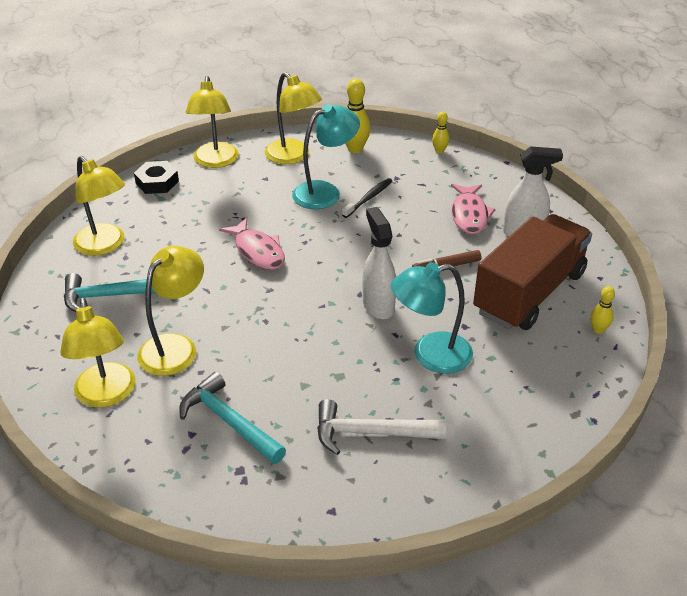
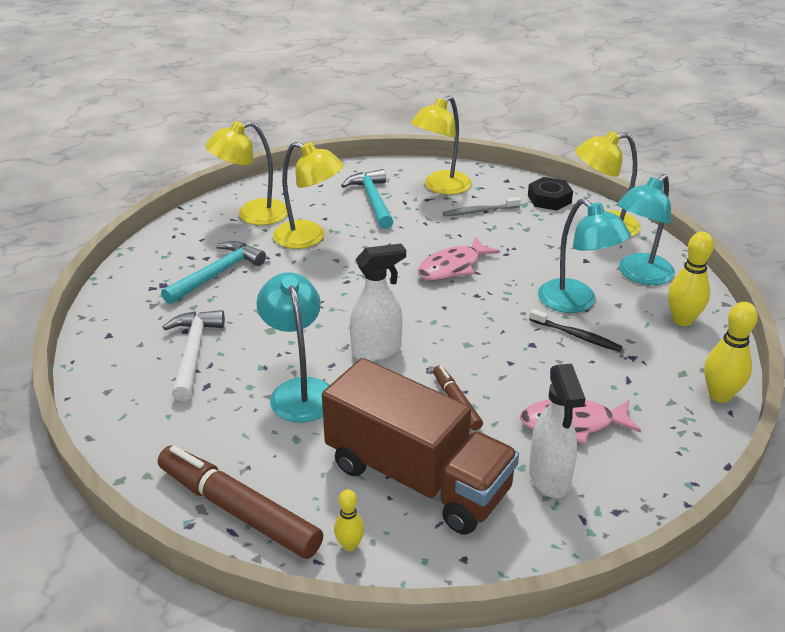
camera: 85 degrees right, 5 degrees down
yellow lamp [265,72,322,164] -> turquoise lamp [617,174,675,285]
yellow bowling pin [432,112,449,154] -> yellow bowling pin [704,302,758,403], size x1.74
none -> brown marker [158,446,323,559]
none -> grey toothbrush [443,197,521,216]

